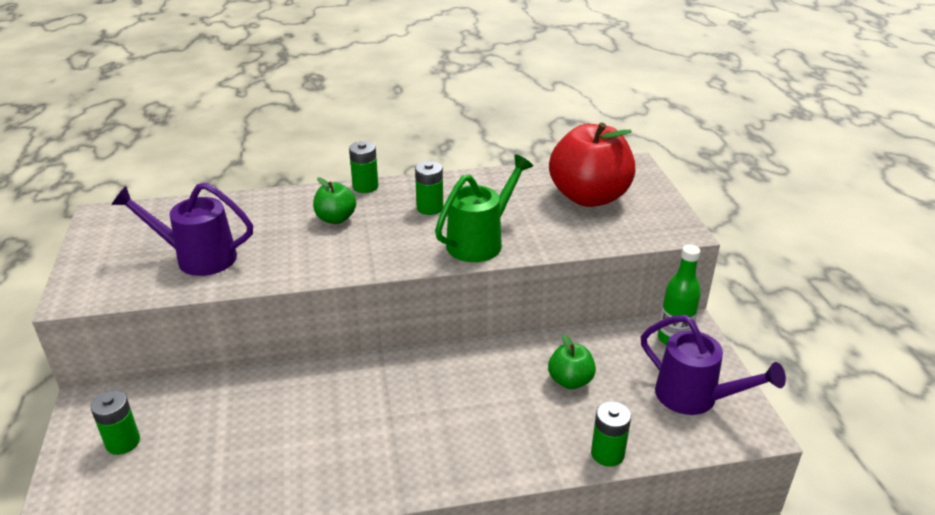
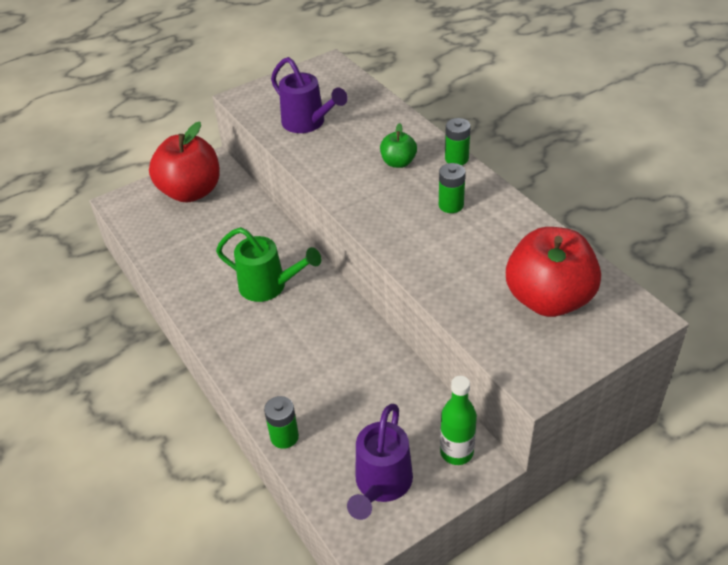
camera: 70 degrees right, 10 degrees up
green battery [91,390,140,455] -> red apple [149,122,220,203]
purple watering can [111,182,253,276] -> purple watering can turned 150 degrees clockwise [271,57,348,133]
green watering can [435,154,533,262] -> green watering can moved to [216,227,321,302]
green apple [548,334,596,389] -> none

